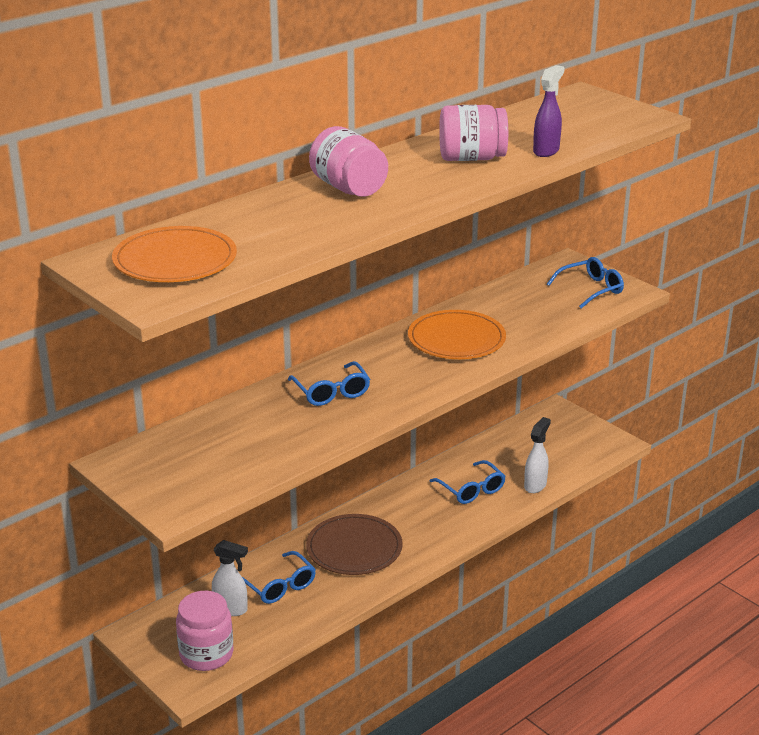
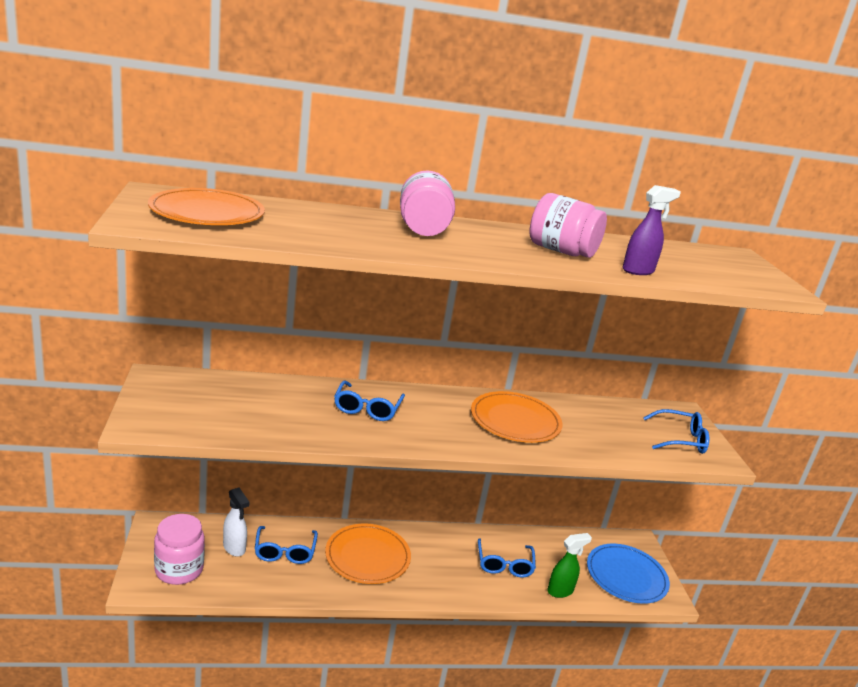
camera: 30 degrees right, 5 degrees down
brown plate [306,514,403,575] -> orange plate [325,523,411,584]
white spray bottle [524,417,551,493] -> green spray bottle [547,533,592,598]
none -> blue plate [587,544,670,604]

